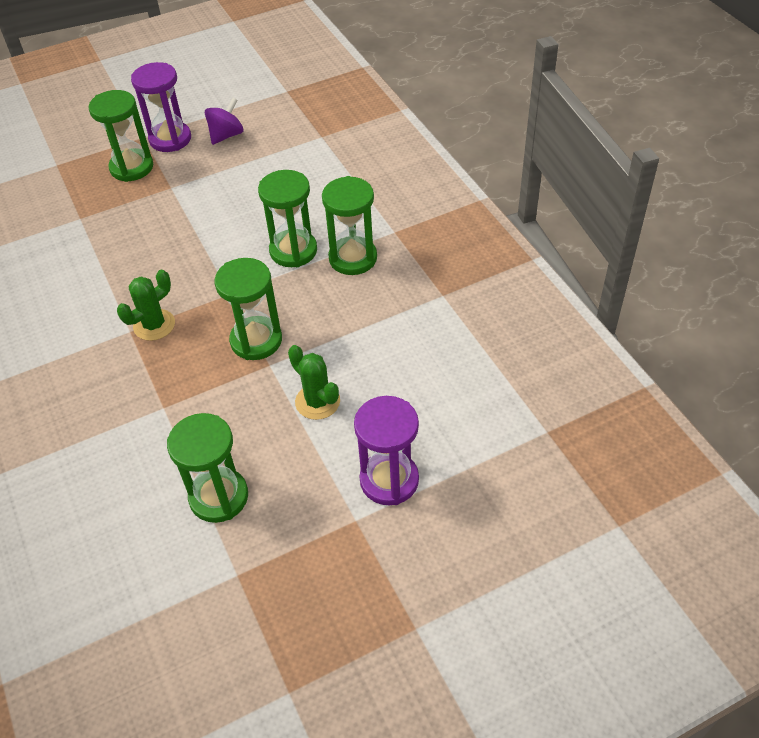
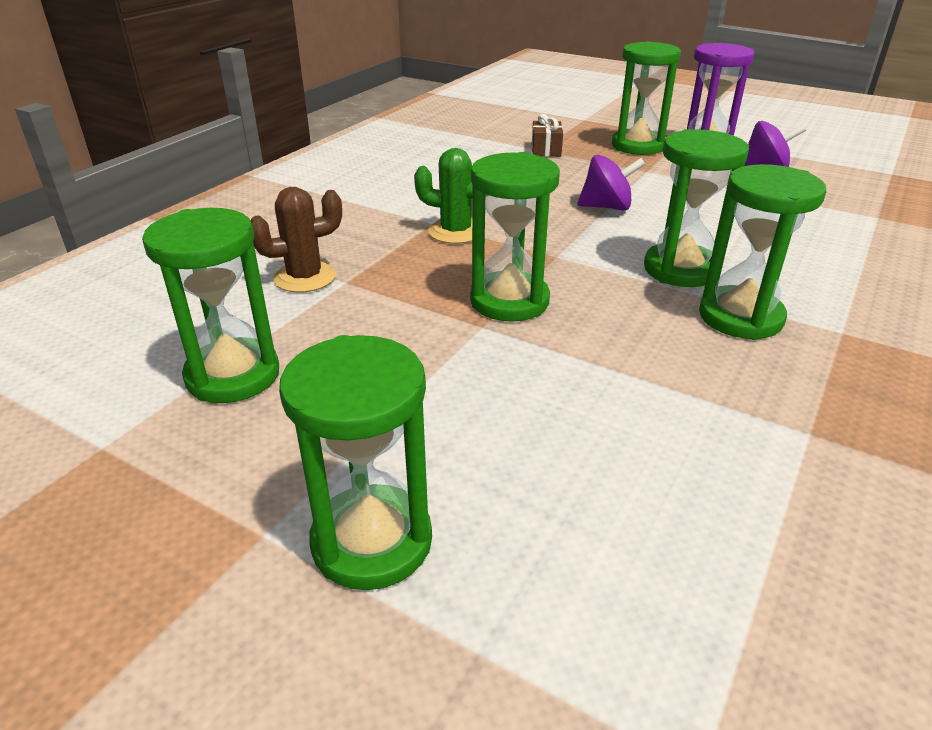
camera: 55 degrees right, 15 degrees down
green cactus [288,345,340,420] -> none
purple hourglass [354,396,419,505] -> green hourglass [279,335,432,590]
none -> brown cactus [251,187,342,293]
none -> brown gift [532,114,563,157]
none -> purple spinning top [577,155,645,211]

